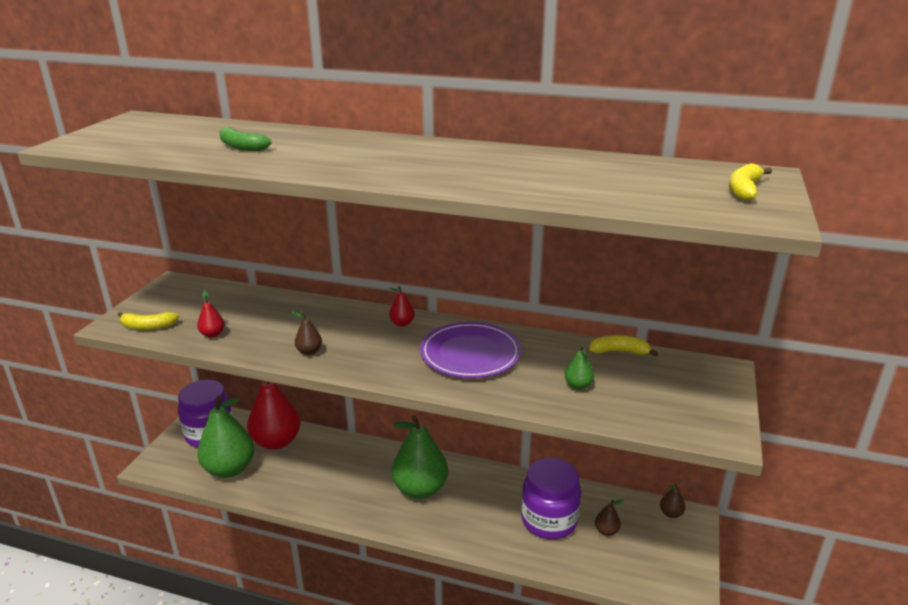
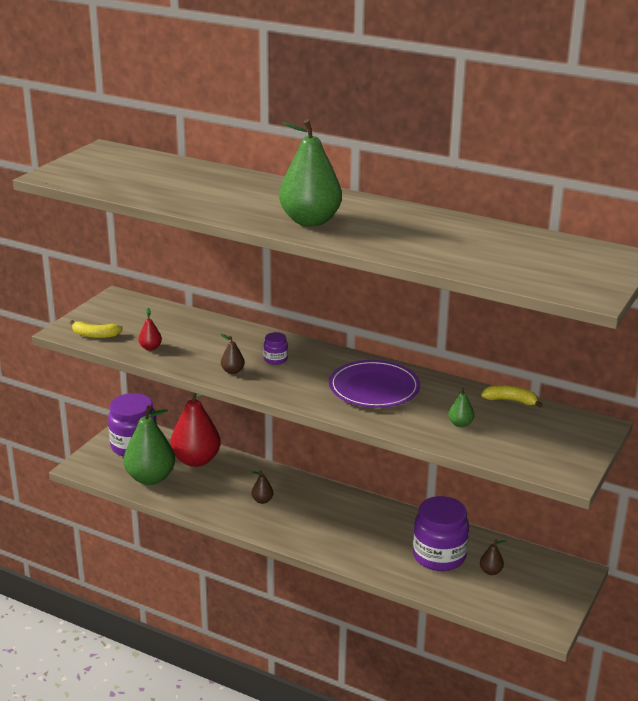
camera: 10 degrees right, 0 degrees up
green banana [219,127,272,151] -> none
red pear [389,286,415,327] -> none
green pear [392,415,448,499] -> green pear moved to [279,119,342,226]
brown pear [660,483,685,518] -> brown pear moved to [252,470,274,504]
yellow banana [729,163,772,201] -> none
none -> purple jar [263,332,288,365]

